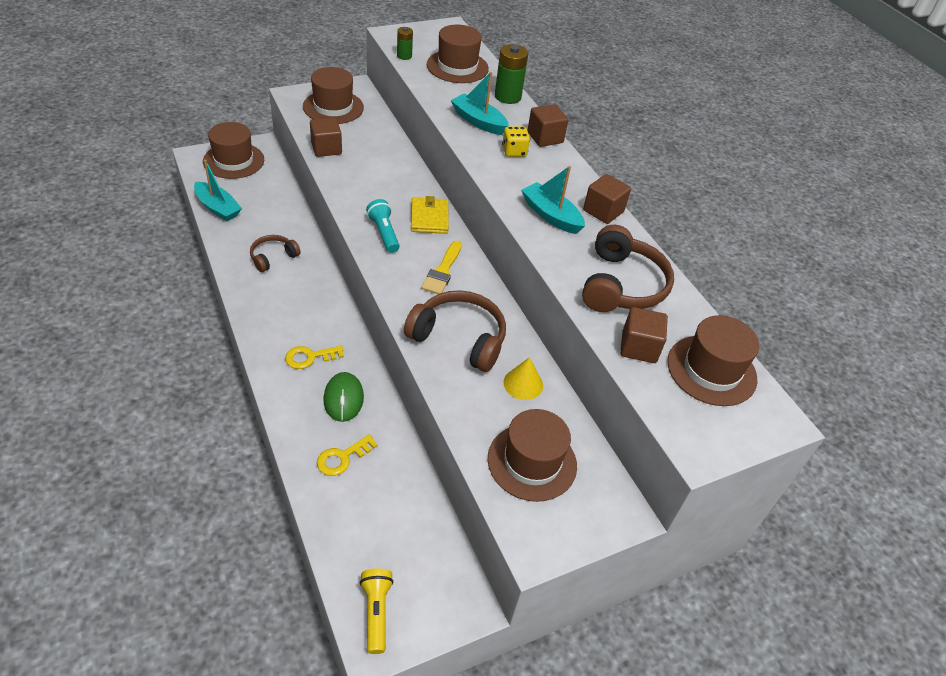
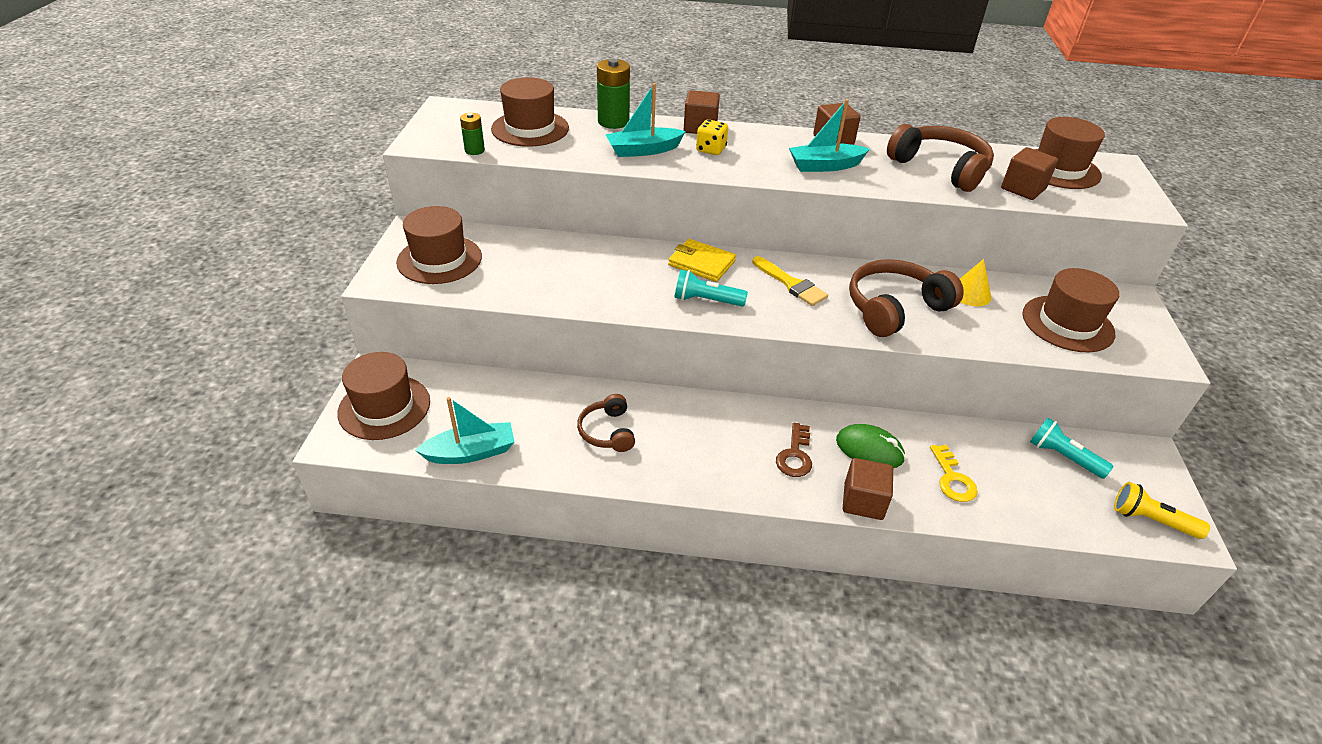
camera: 55 degrees left, 5 degrees down
yellow key [285,346,344,369] -> brown key [776,423,812,477]
brown cube [310,118,342,157] -> brown cube moved to [843,458,893,520]
none -> turquoise flashlight [1030,417,1114,479]

